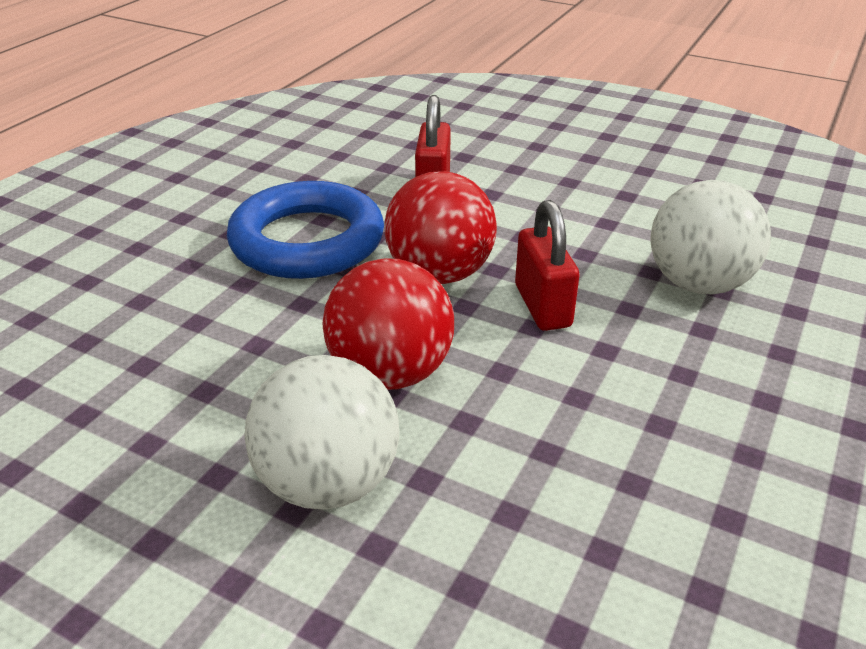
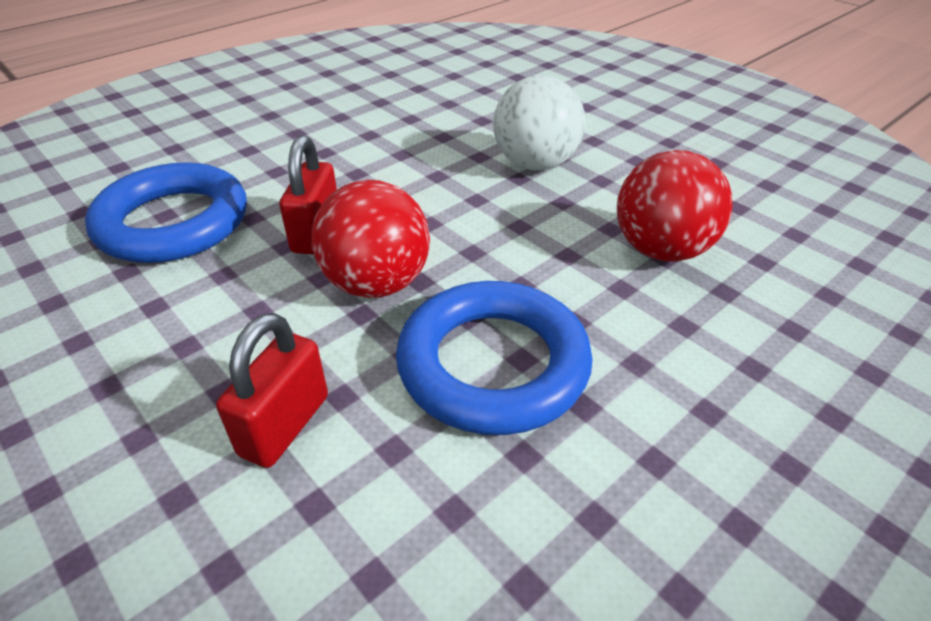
camera: 160 degrees left, 5 degrees up
red ball [323,258,454,390] -> red ball moved to [617,150,732,262]
white ball [651,180,771,295] -> blue ring [85,162,247,263]

